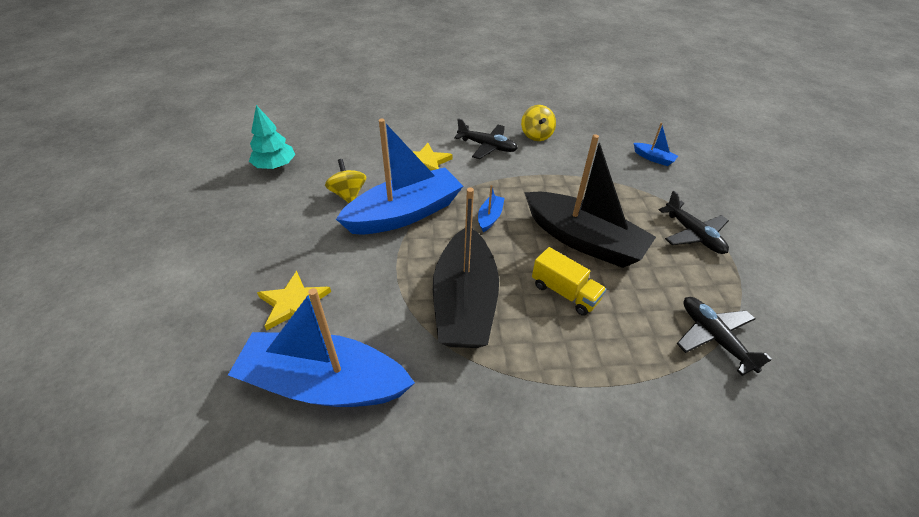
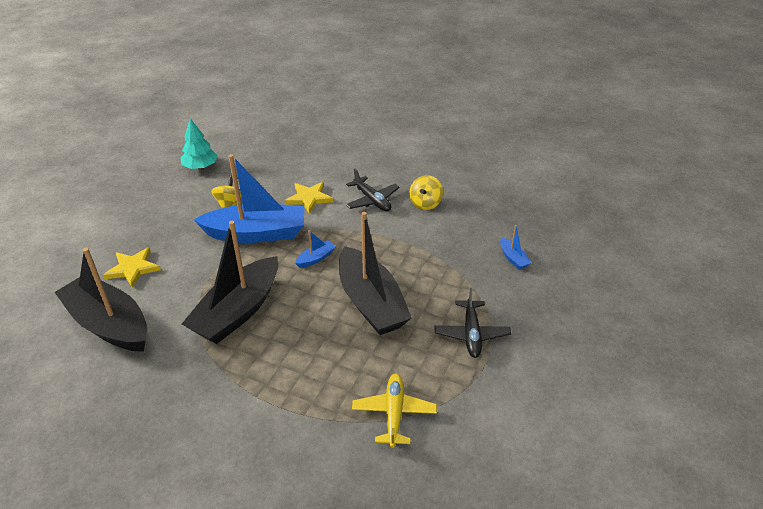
camera: 30 degrees right, 5 degrees down
blue boat [228,288,415,407] -> black boat [54,248,147,352]
yellow truck [532,247,606,316] -> none
black plane [677,297,772,376] -> yellow plane [352,374,437,448]

